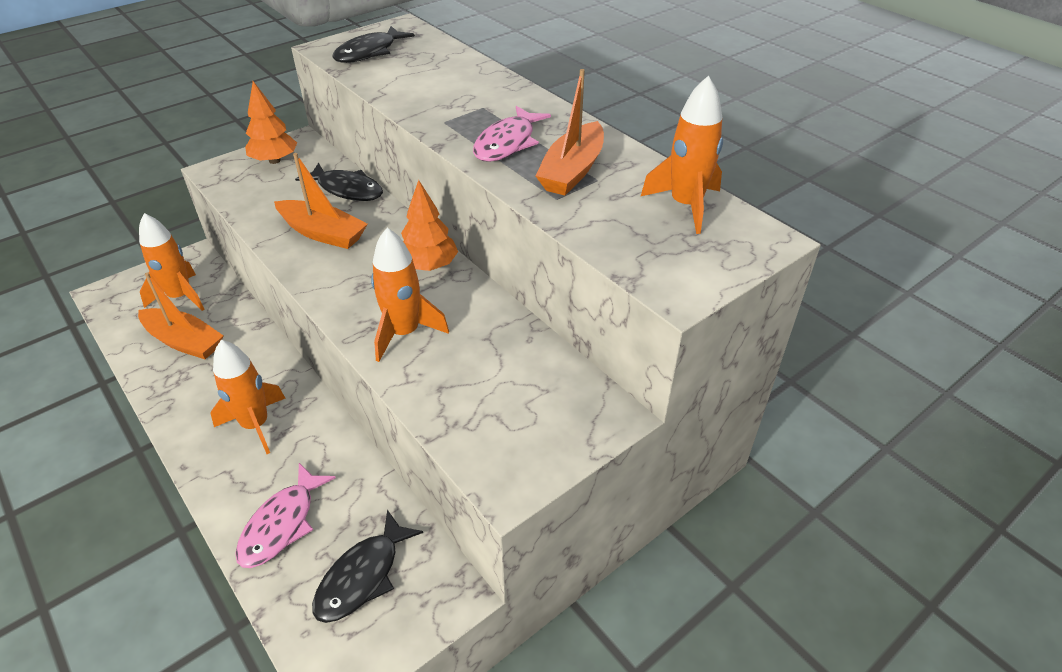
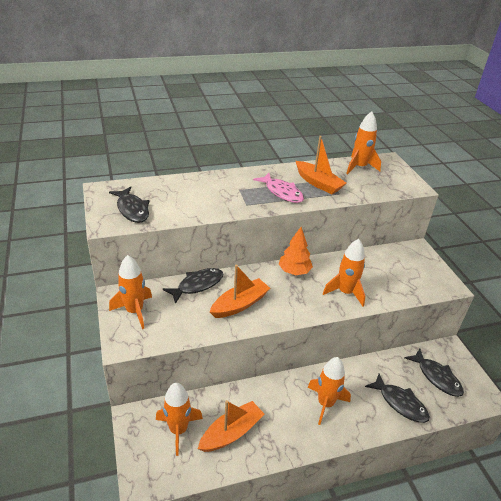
camera: 70 degrees left, 5 degrees down
pink fish [235,463,336,568] -> black fish [365,374,430,423]
orange tree [245,81,297,164] -> orange rocket [109,255,152,329]

